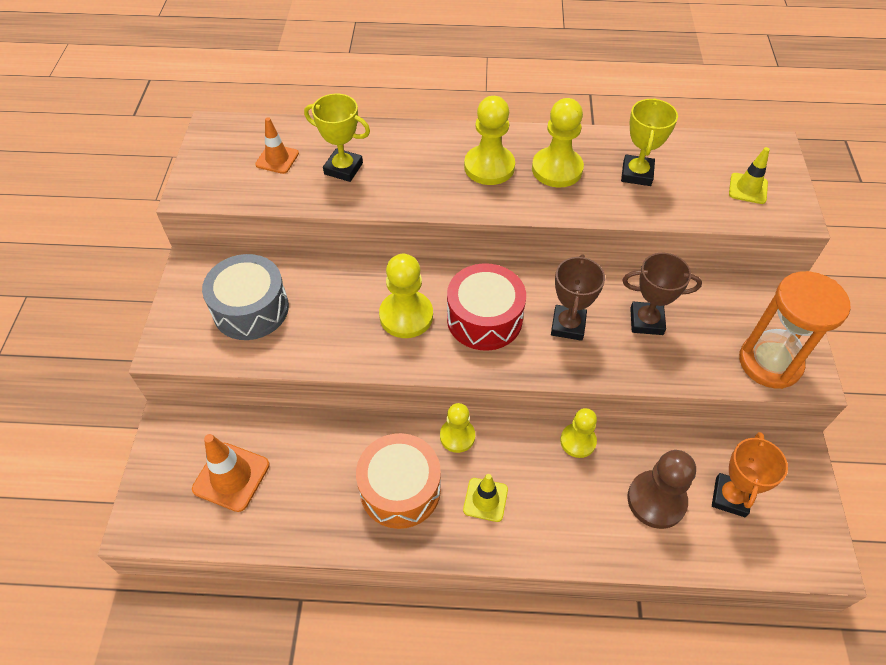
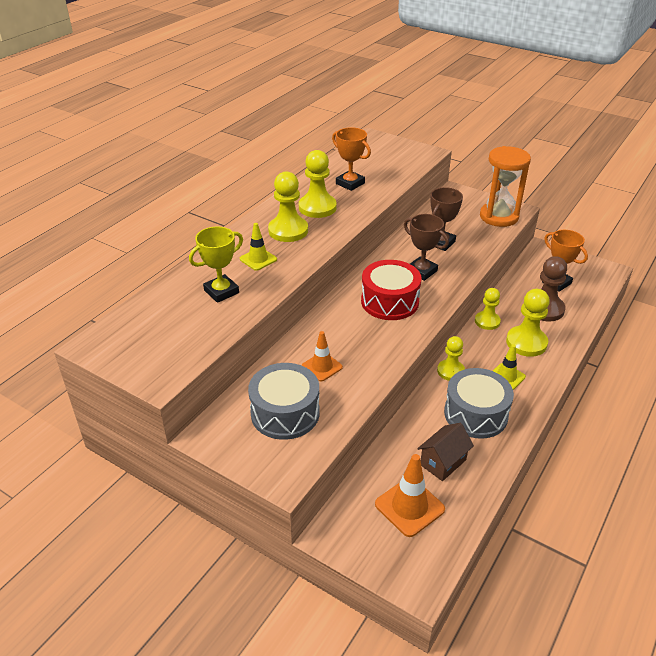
camera: 60 degrees left, 15 degrees down
orange traffic cone [255,117,299,174] -> orange traffic cone moved to [302,331,343,381]
orange drum [356,433,441,529] -> grey drum [444,368,514,439]
yellow pawn [379,254,433,338] -> yellow pawn moved to [506,289,550,357]
yellow trophy [621,98,678,186] -> orange trophy [332,127,371,191]
yellow traffic cone [729,147,770,204] -> yellow traffic cone moved to [240,223,277,271]
none -> brown house [417,423,474,481]

